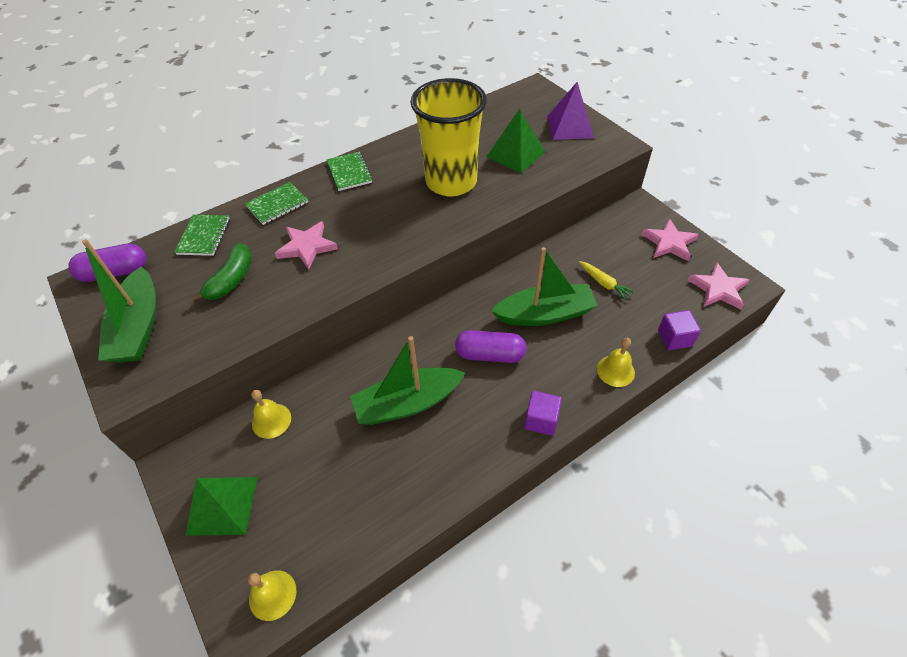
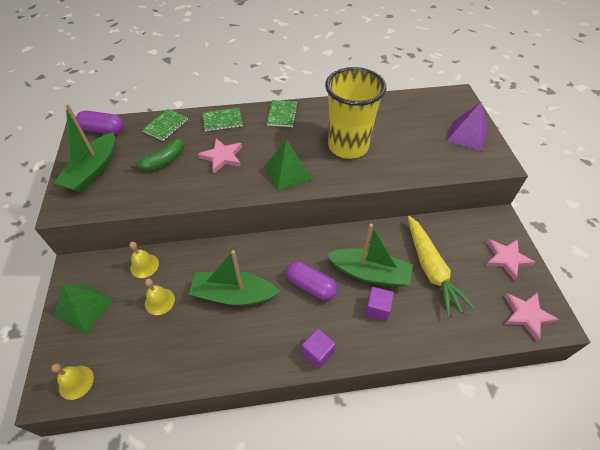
camera: 25 degrees right, 0 degrees up
green pyramid [486,109,545,173] -> green pyramid moved to [264,140,312,191]
yellow carrot [579,261,635,301] -> yellow carrot [407,216,475,317], size x2.13
yellow bell [597,338,635,387] -> yellow bell moved to [145,279,175,315]
purple cube [658,310,701,350] -> purple cube moved to [365,287,394,321]

